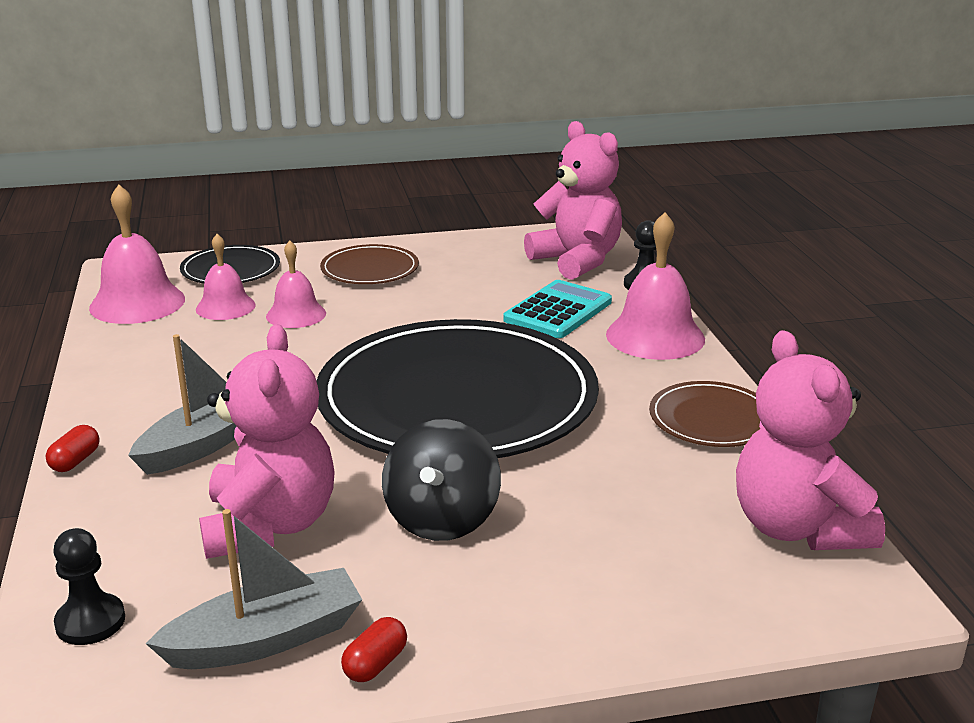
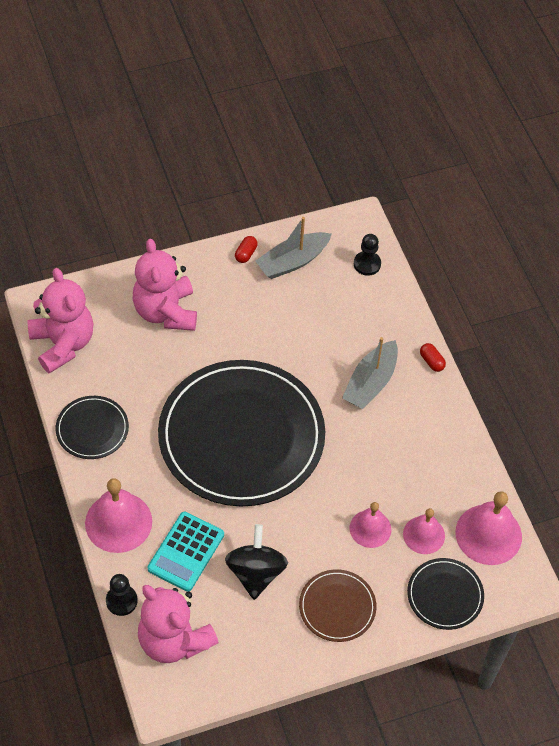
camera: 170 degrees right, 30 degrees up
red capsule [46,425,100,472] -> red capsule turned 45 degrees counterclockwise [420,343,446,372]
pink teddy bear [199,324,335,559] -> pink teddy bear moved to [133,239,197,331]
black spinning top [382,419,501,541] -> black spinning top moved to [225,524,288,600]
brown plate [649,381,760,447] -> black plate [56,396,129,459]

